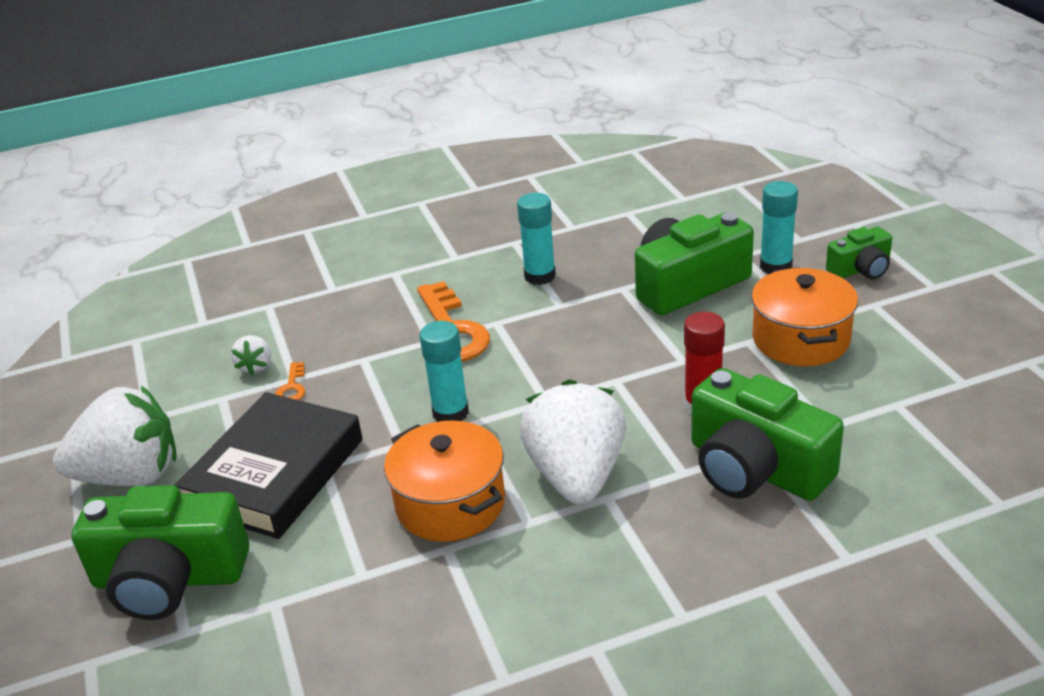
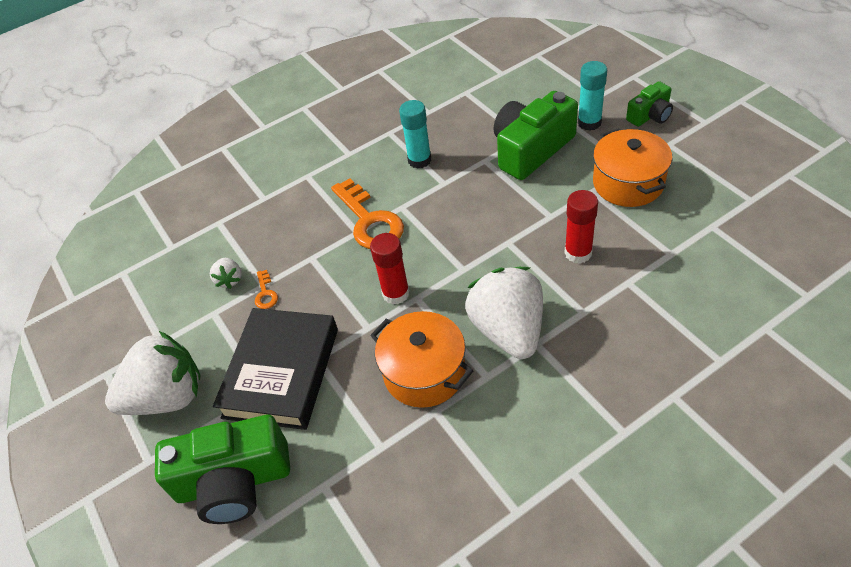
camera: 10 degrees left, 15 degrees up
turquoise glue stick [419,321,469,422] -> red glue stick [370,233,410,305]
green camera [691,368,844,501] -> none

